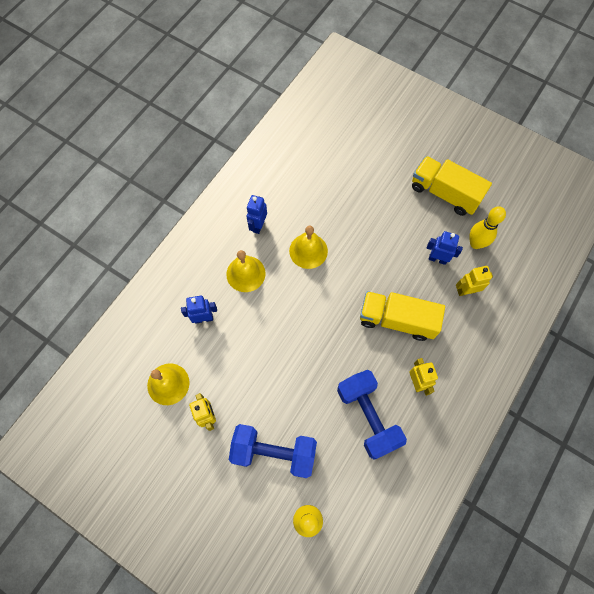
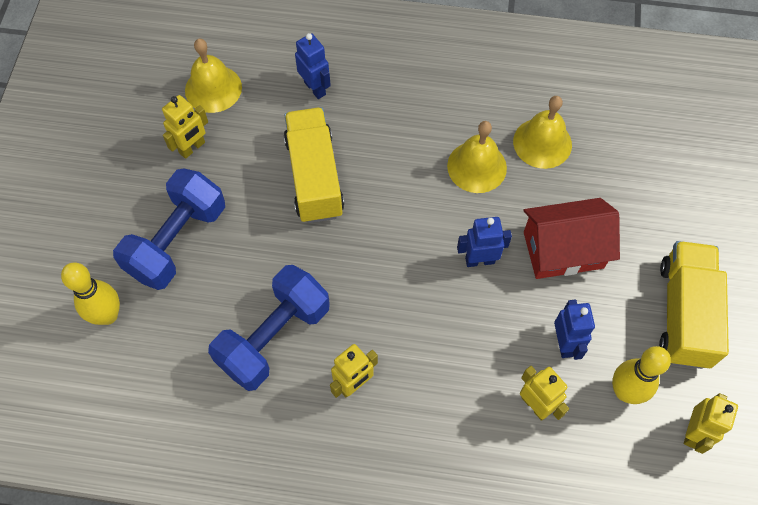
camera: 65 degrees right, 5 degrees down
yellow bell [226,250,266,292] -> yellow bell moved to [513,96,572,169]
blue dumbbell [229,424,317,478] -> blue dumbbell turned 45 degrees clockwise [113,168,225,290]
blue robot [246,195,267,234] -> blue robot moved to [457,217,512,267]
yellow truck [360,291,445,341] -> yellow truck moved to [284,107,344,223]
none -> red house [524,198,620,279]
none -> yellow robot [684,393,738,454]

